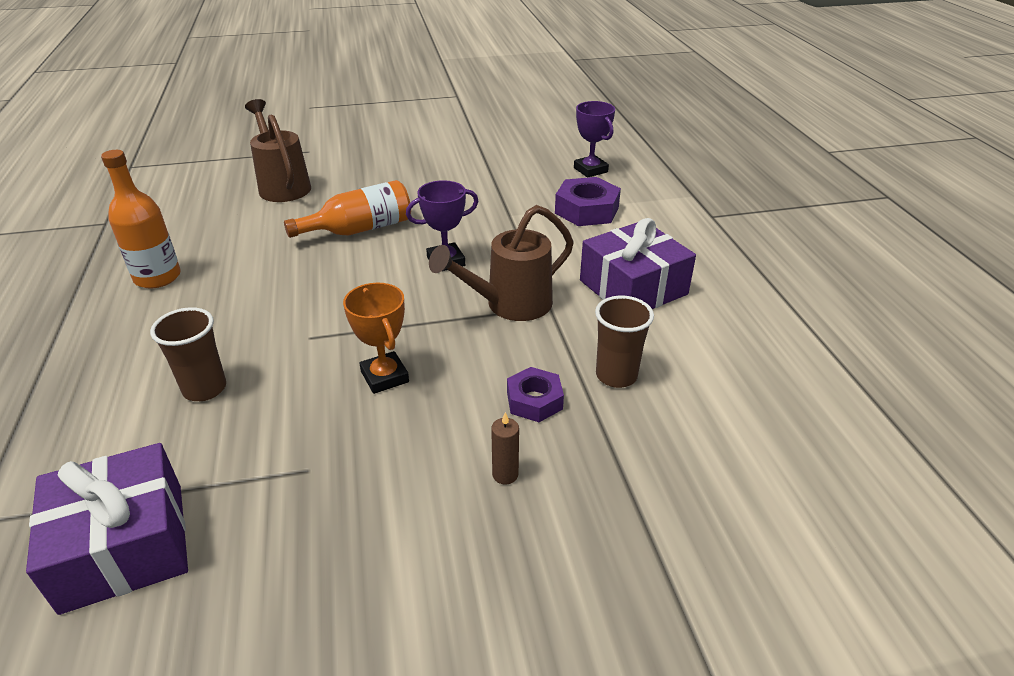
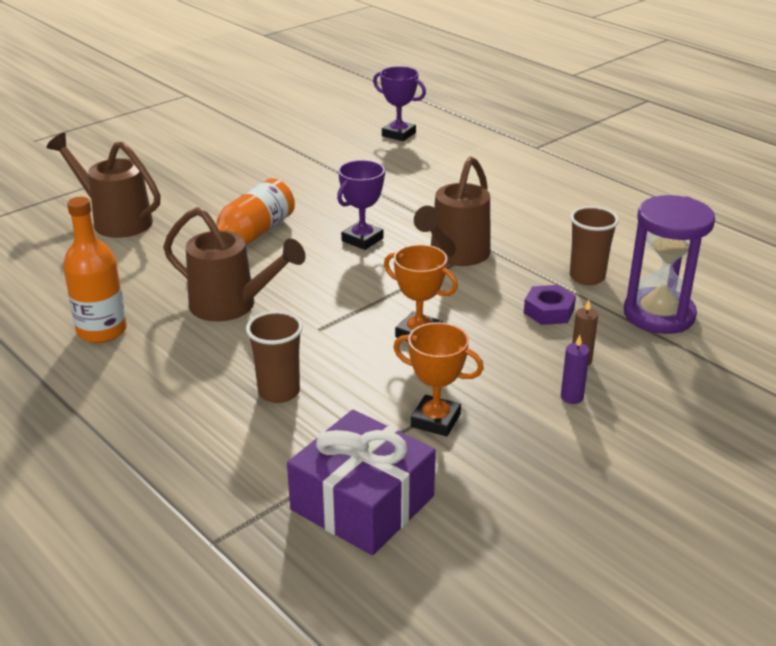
camera: 30 degrees left, 5 degrees down
purple nut [555,177,621,226] -> none
purple gift [580,218,696,309] -> none
none -> brown watering can [163,207,305,321]
none -> orange trophy [393,322,484,436]
none -> purple candle [561,335,590,404]
none -> purple hourglass [624,195,715,334]

